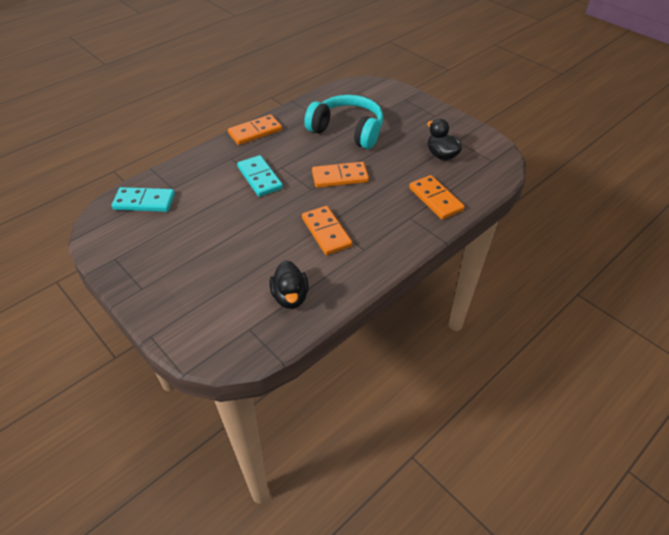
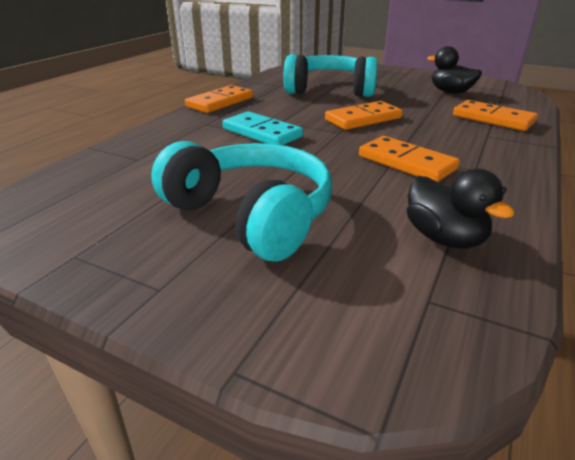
camera: 20 degrees left, 15 degrees down
turquoise domino [112,187,175,212] -> none
none -> turquoise headphones [151,141,332,262]

